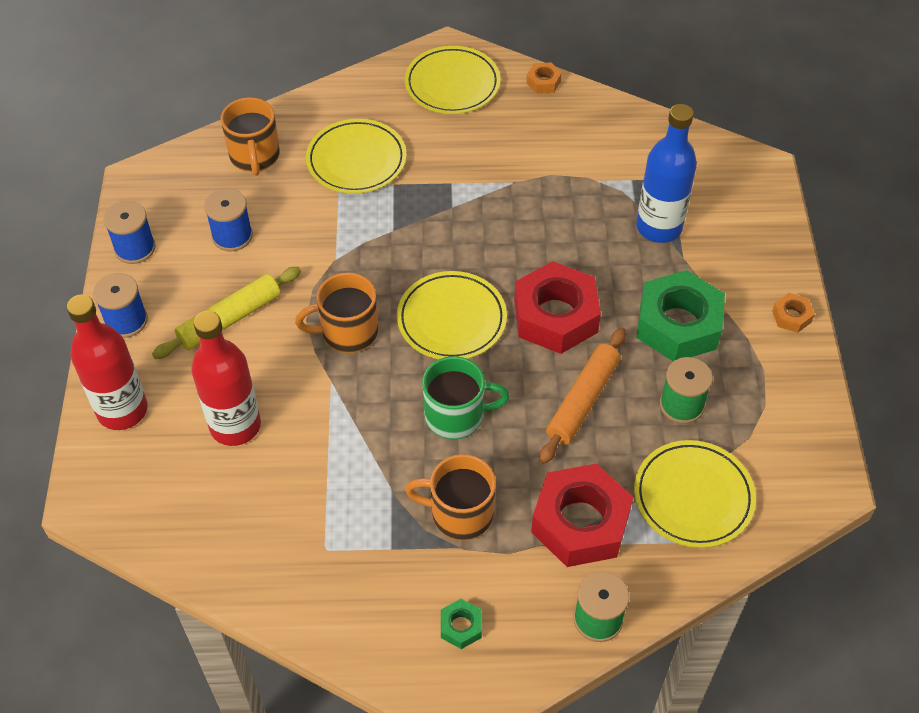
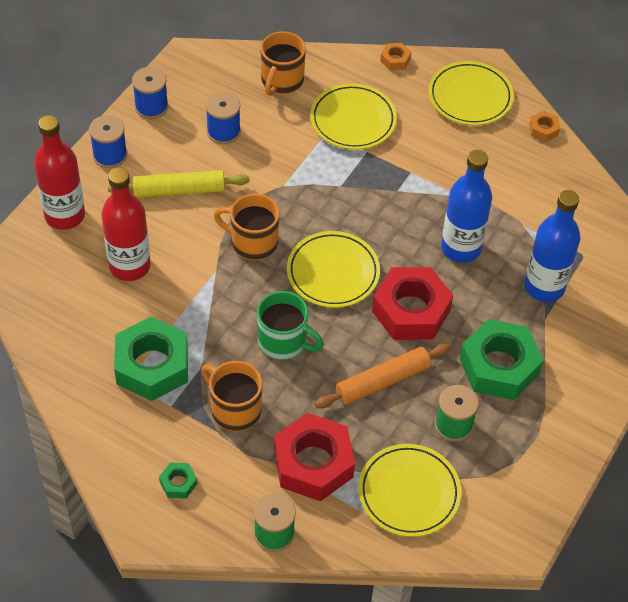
camera: 30 degrees right, 0 degrees up
orange nut [772,293,815,333] -> orange nut moved to [380,43,411,70]
none -> green nut [114,317,188,401]
none -> blue bottle [441,150,492,263]

